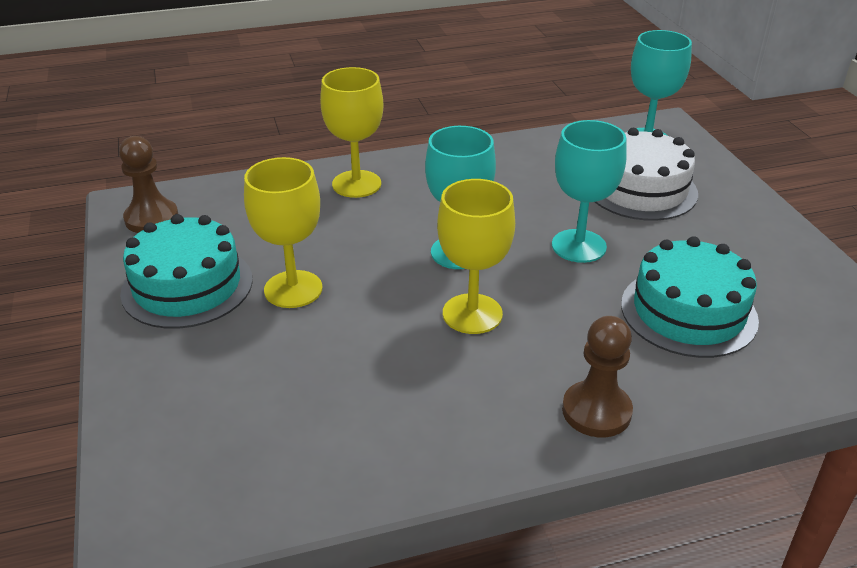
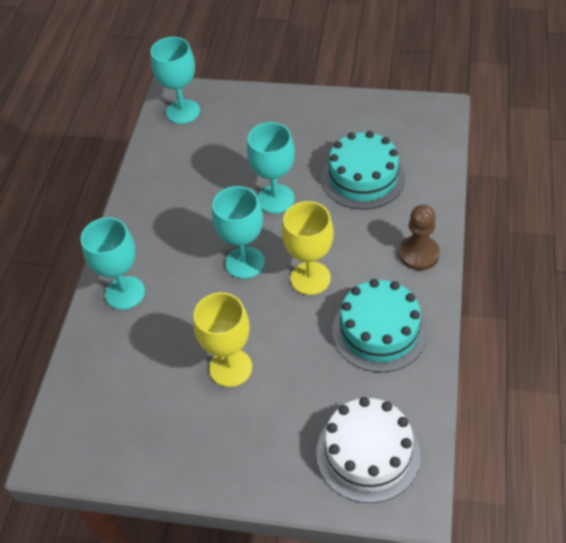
camera: 60 degrees left, 15 degrees up
brown pawn [119,136,178,233] -> none
turquoise cake [120,214,253,329] -> turquoise cake moved to [332,279,427,372]
yellow goblet [320,67,383,198] -> turquoise goblet [81,217,145,310]
white cake [595,128,698,221] -> white cake moved to [316,397,421,503]

